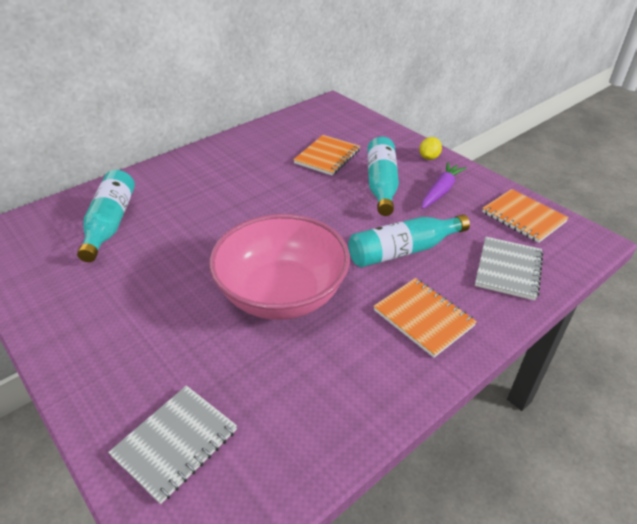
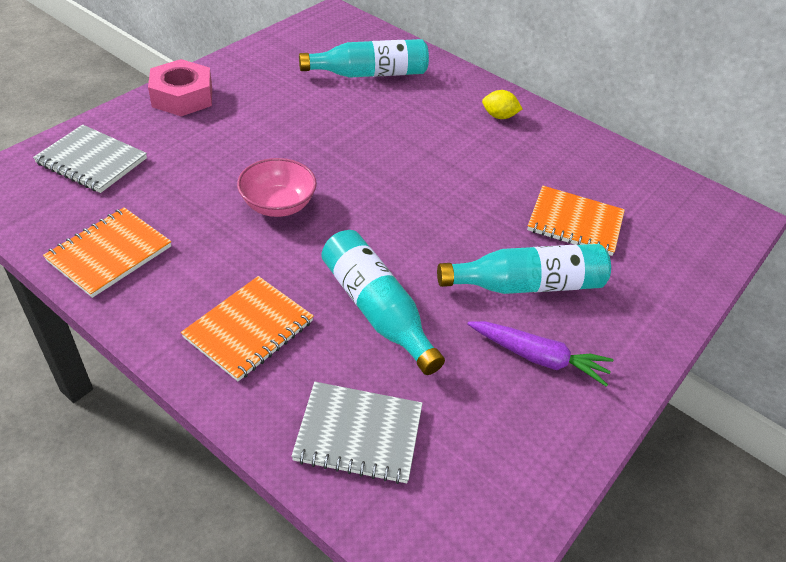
camera: 75 degrees right, 5 degrees up
pink bowl [209,214,350,320] -> pink bowl [237,158,317,217], size x0.51
yellow lemon [419,137,442,160] -> yellow lemon moved to [482,90,522,119]
orange notebook [482,189,569,243] -> orange notebook moved to [43,207,171,298]
none -> pink nut [148,59,212,116]

